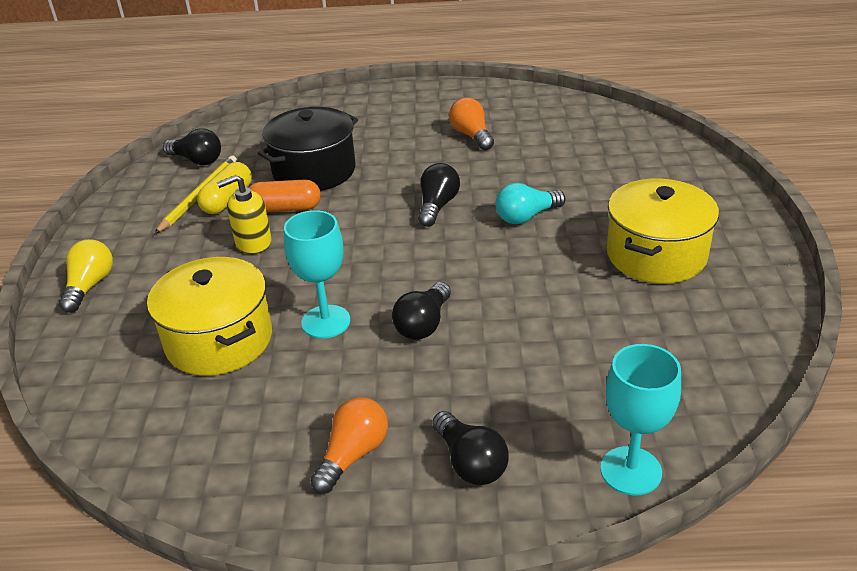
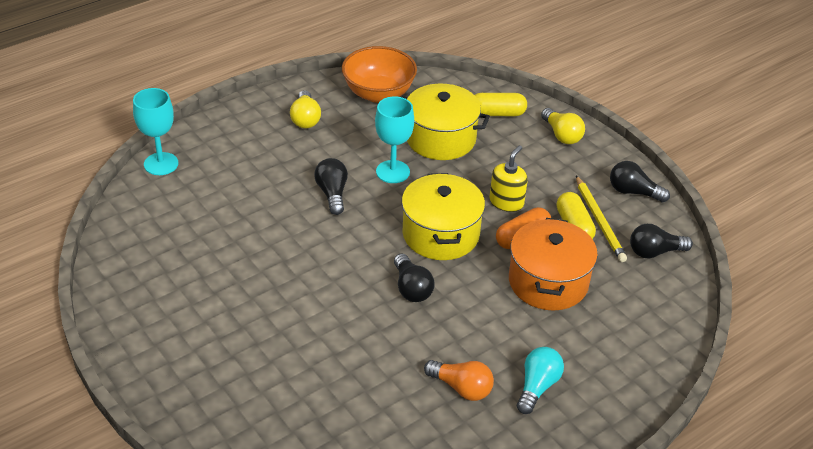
camera: 140 degrees right, 5 degrees up
black pot [258,107,358,191] -> orange pot [509,218,598,311]
orange light bulb [310,397,388,494] -> yellow light bulb [290,90,321,128]
black light bulb [432,411,509,485] -> black light bulb moved to [610,161,670,202]
turquoise light bulb [495,183,566,224] -> turquoise light bulb moved to [517,347,564,414]
yellow pot [607,178,719,284] -> yellow pot moved to [402,173,485,260]
none -> orange bowl [342,46,417,103]
none -> yellow capsule [475,93,527,116]

